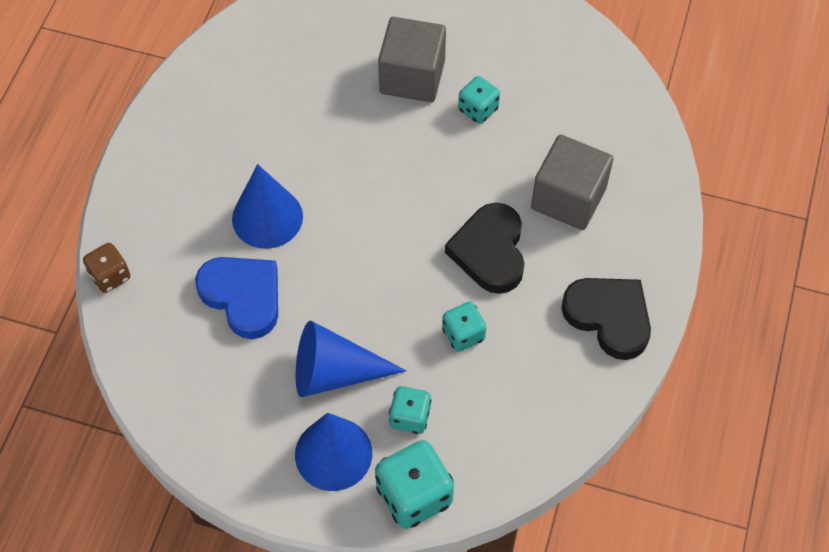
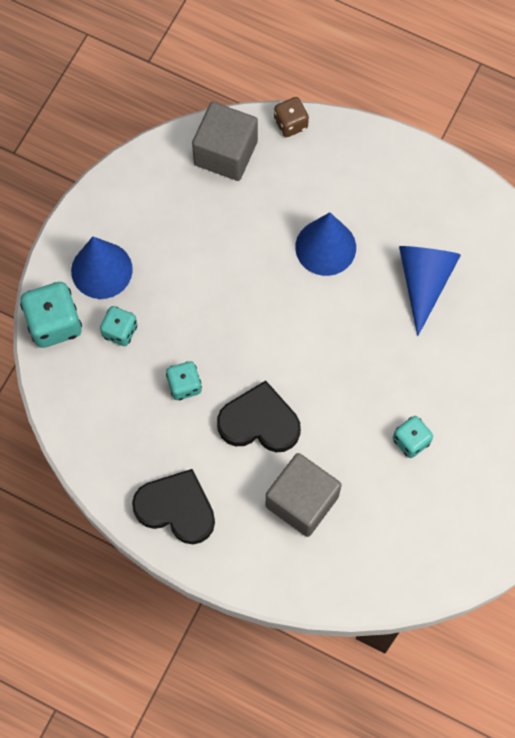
camera: 100 degrees right, 10 degrees up
blue heart [195,257,278,339] -> none
blue cone [296,321,406,397] -> blue cone moved to [399,246,461,336]
grey cube [378,17,446,102] -> grey cube moved to [192,102,258,181]
black heart [561,278,651,360] -> black heart turned 120 degrees counterclockwise [132,469,215,544]

